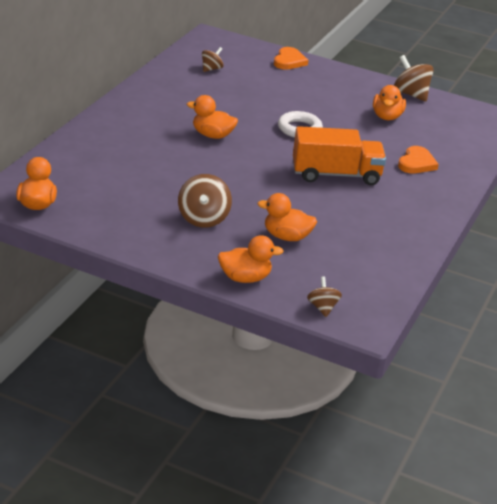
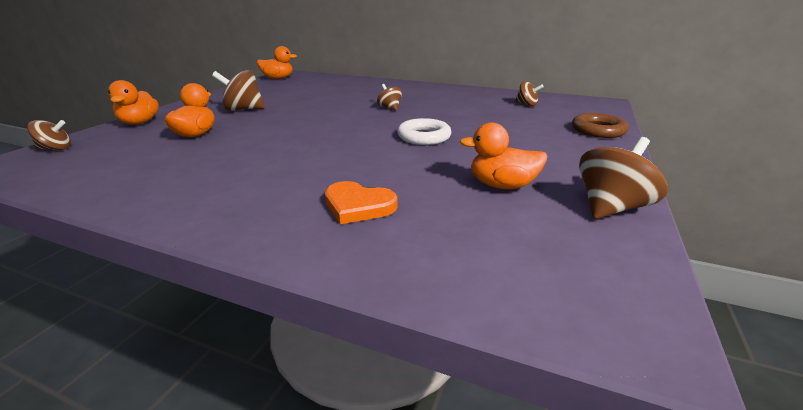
camera: 90 degrees right, 5 degrees down
orange duck [187,95,238,139] -> brown spinning top [377,84,402,110]
orange heart [274,47,309,70] -> brown ring [572,113,629,138]
orange truck [293,126,386,185] -> none

